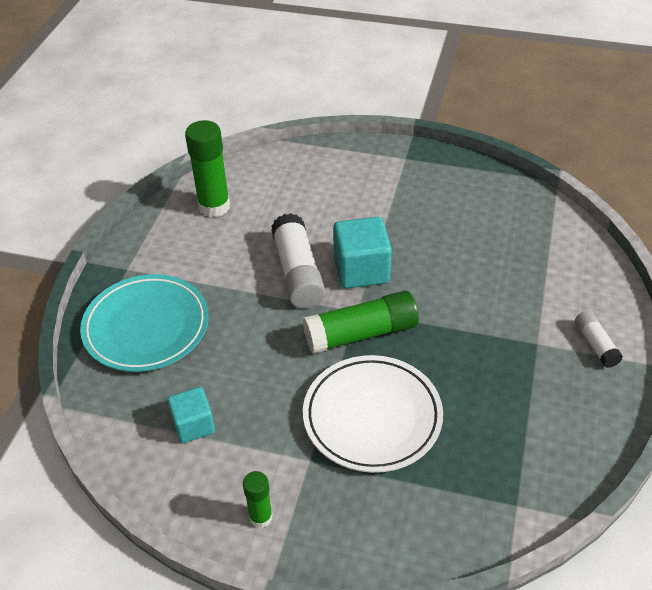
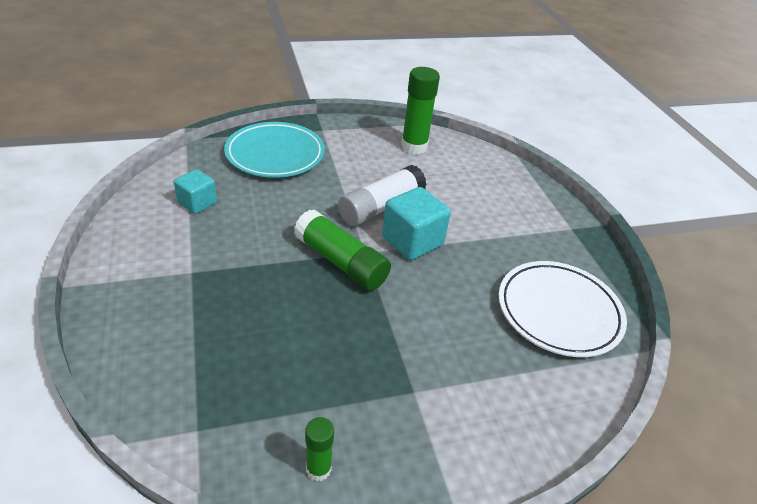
camera: 55 degrees right, 5 degrees down
green glue stick [243,471,273,528] -> green glue stick moved to [305,417,334,481]
white plate [303,355,443,473] -> white plate moved to [499,261,627,357]
white glue stick [575,310,623,368] -> none

